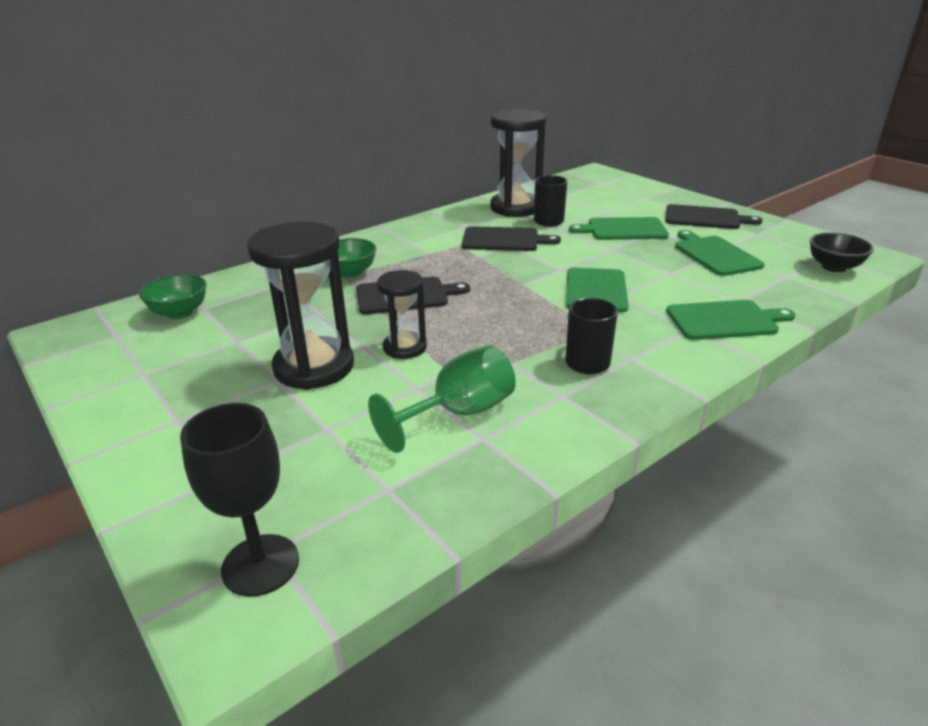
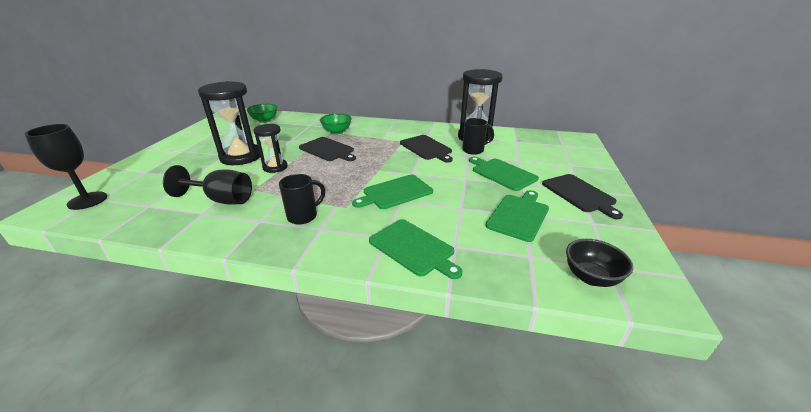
camera: 50 degrees right, 0 degrees up
green goblet [368,346,516,453] -> black goblet [163,165,252,205]

